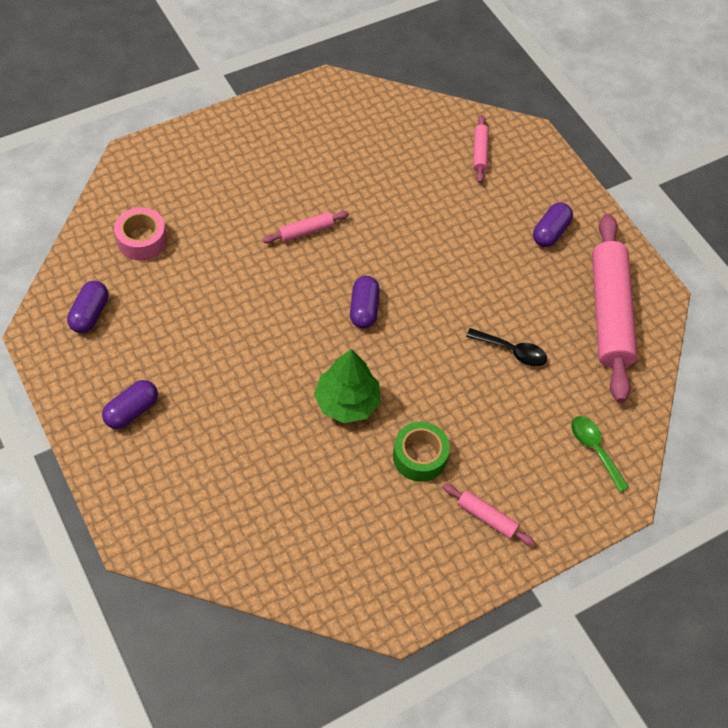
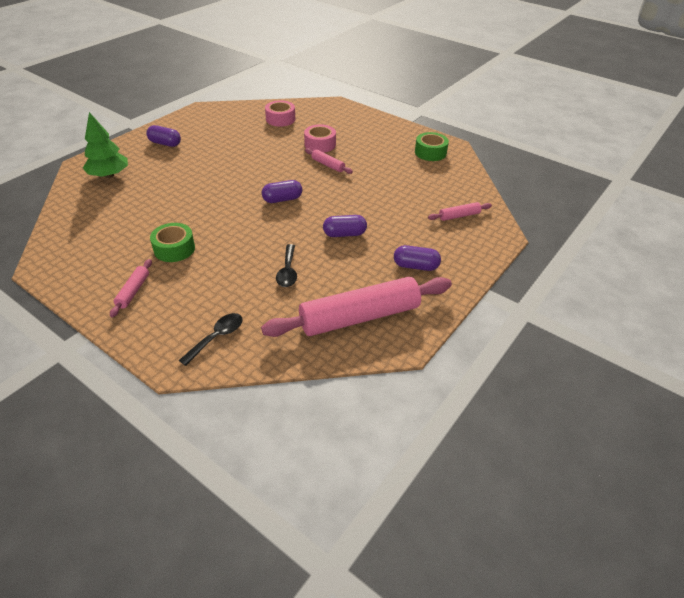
camera: 70 degrees right, 15 degrees down
purple capsule [67,281,108,333] -> purple capsule moved to [323,215,367,237]
green tree [314,349,381,423] -> green tree moved to [83,112,128,178]
green spoon [571,416,629,492] -> black spoon [179,313,243,366]
none -> pink tape [304,124,336,153]
none -> green tape [415,132,449,161]

